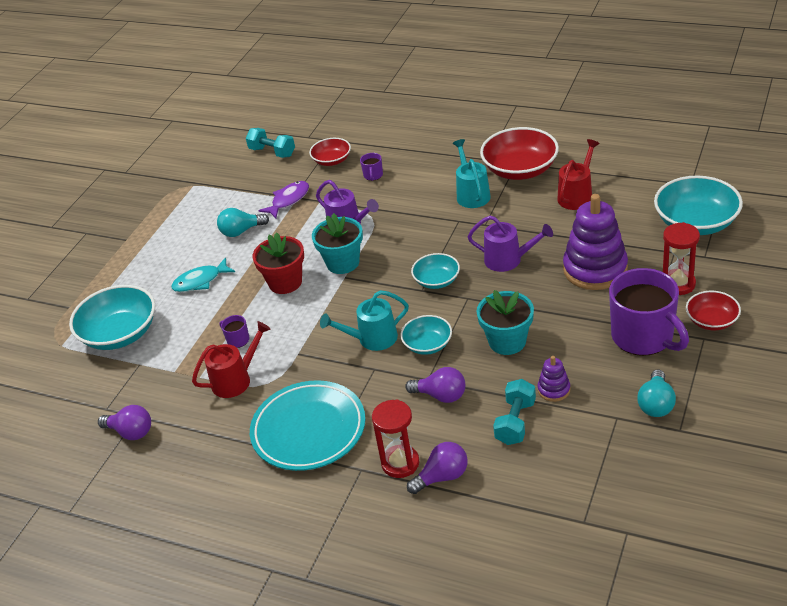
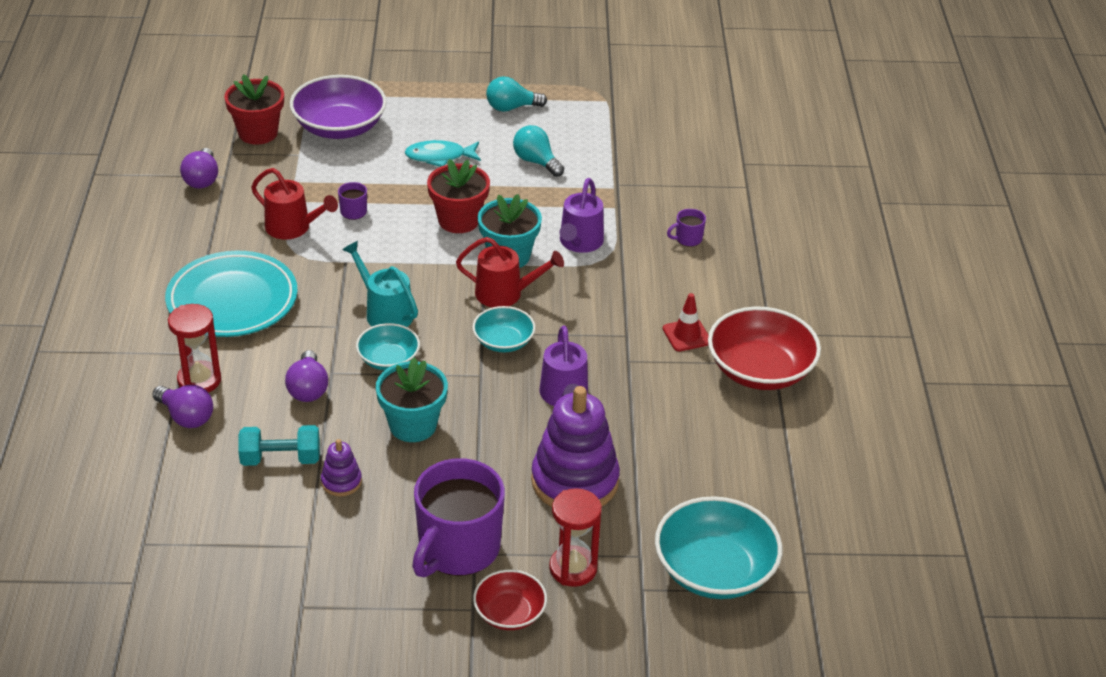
camera: 60 degrees right, 0 degrees up
turquoise bowl [69,285,155,350] -> purple bowl [290,75,387,139]
turquoise fish [171,257,235,292] -> turquoise fish turned 45 degrees counterclockwise [405,140,481,167]
turquoise dumbbell [246,128,295,158] -> none
purple fish [258,181,309,218] -> none
red bowl [309,138,351,166] -> none
turquoise watering can [453,139,491,208] -> red traffic cone [663,293,709,351]
red watering can [557,139,600,210] -> red watering can moved to [456,237,564,307]
turquoise light bulb [637,369,676,417] -> turquoise light bulb moved to [486,76,547,112]
none -> red flower pot [224,74,284,145]

